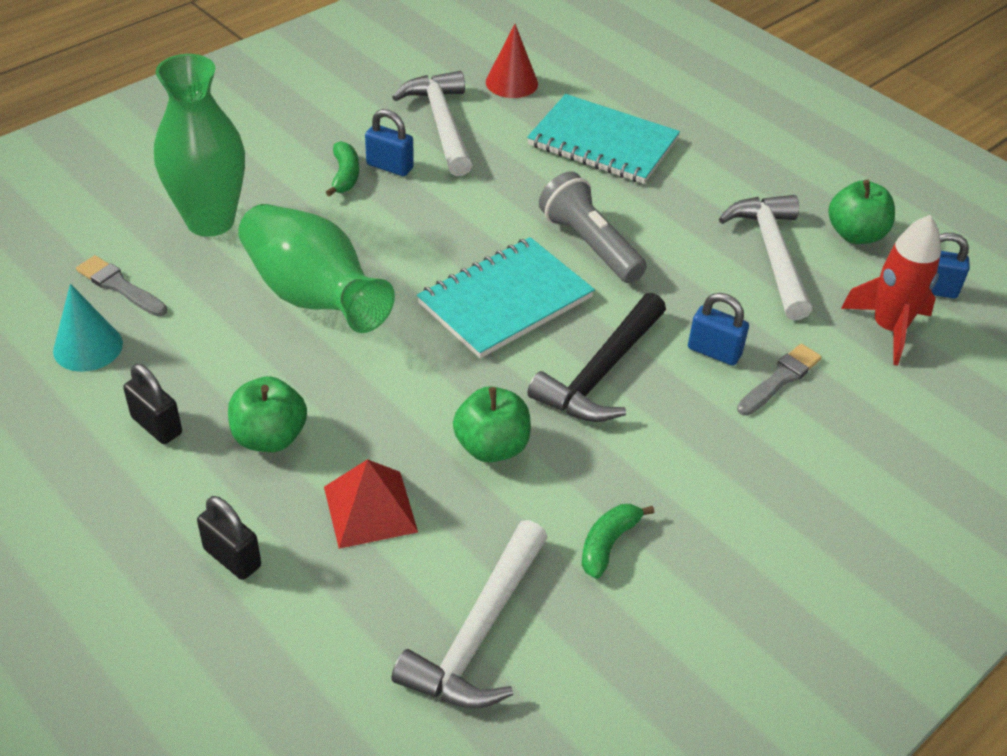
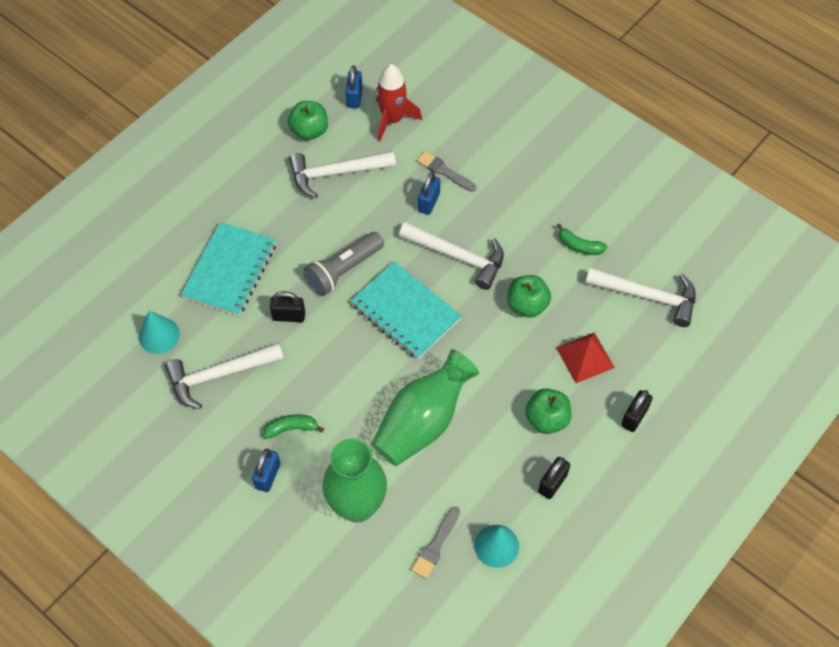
camera: 95 degrees left, 15 degrees up
blue padlock [365,109,414,176] -> blue padlock moved to [252,449,280,492]
red cone [486,24,538,98] -> turquoise cone [139,310,180,354]
black hammer [527,293,666,422] -> white hammer [399,222,504,290]
none -> black padlock [270,291,305,322]

